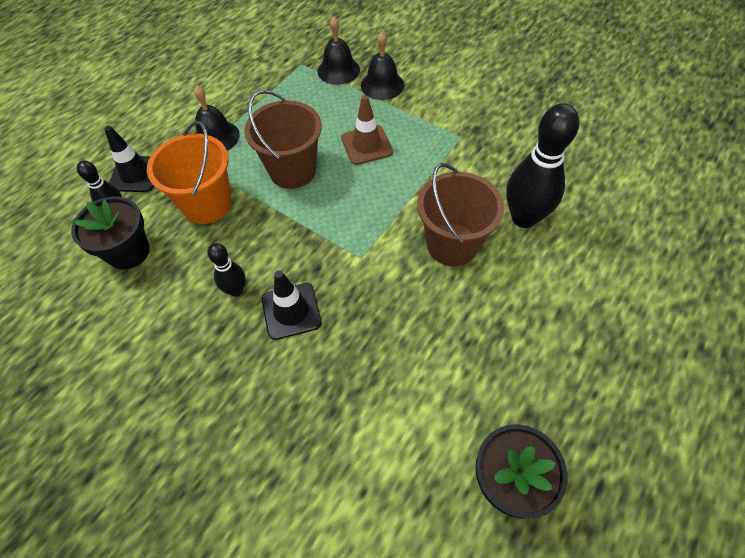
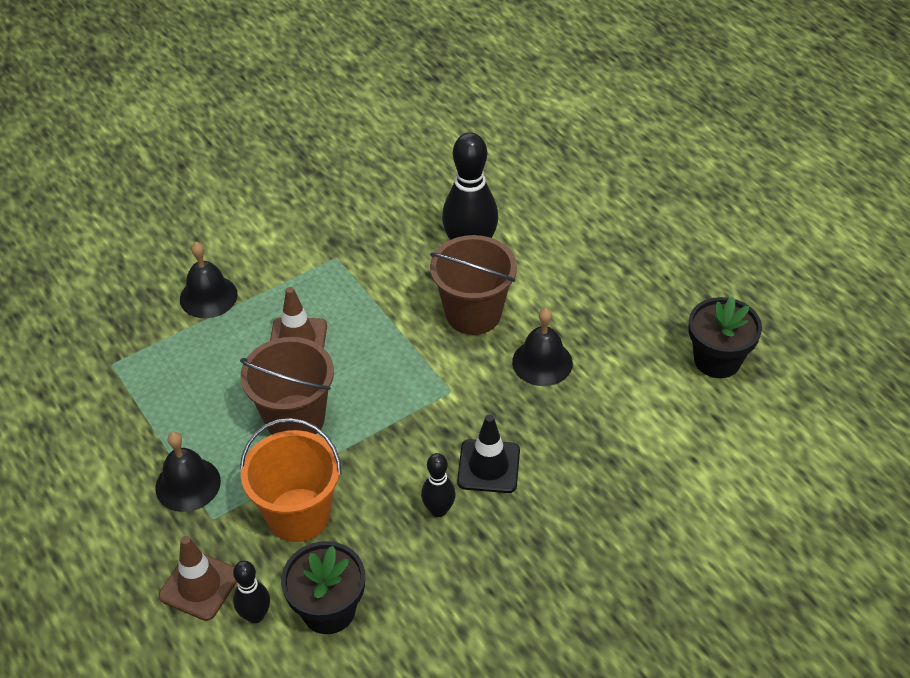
camera: 70 degrees left, 10 degrees down
black traffic cone [104,126,154,192] -> brown traffic cone [159,536,237,621]
black bell [318,17,360,85] -> black bell moved to [512,308,573,386]

